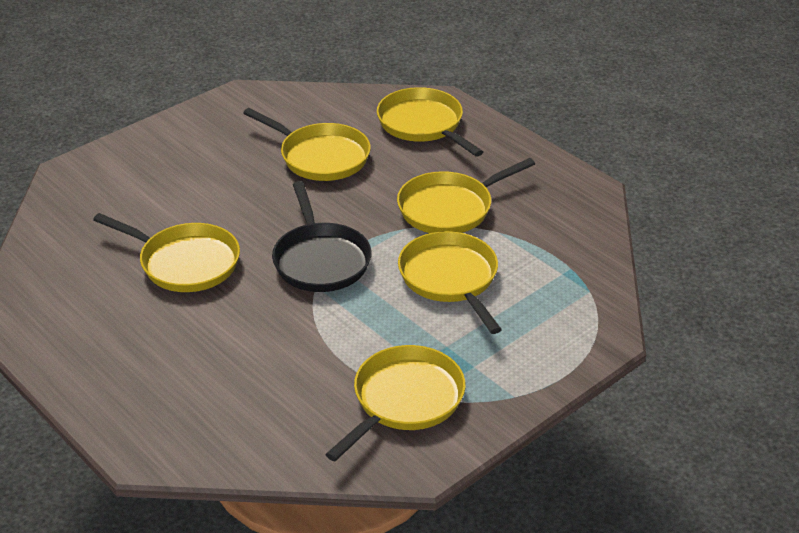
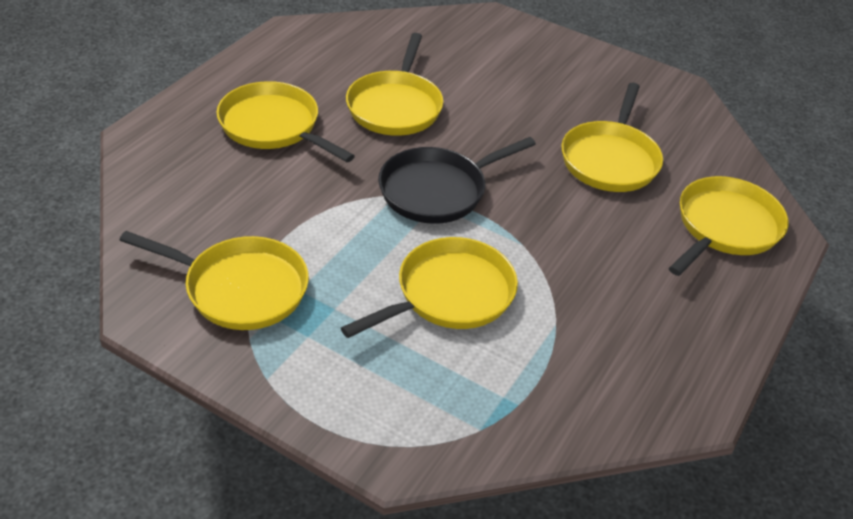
camera: 70 degrees right, 5 degrees up
yellow pan [397,158,535,233] -> yellow pan moved to [216,81,355,162]

